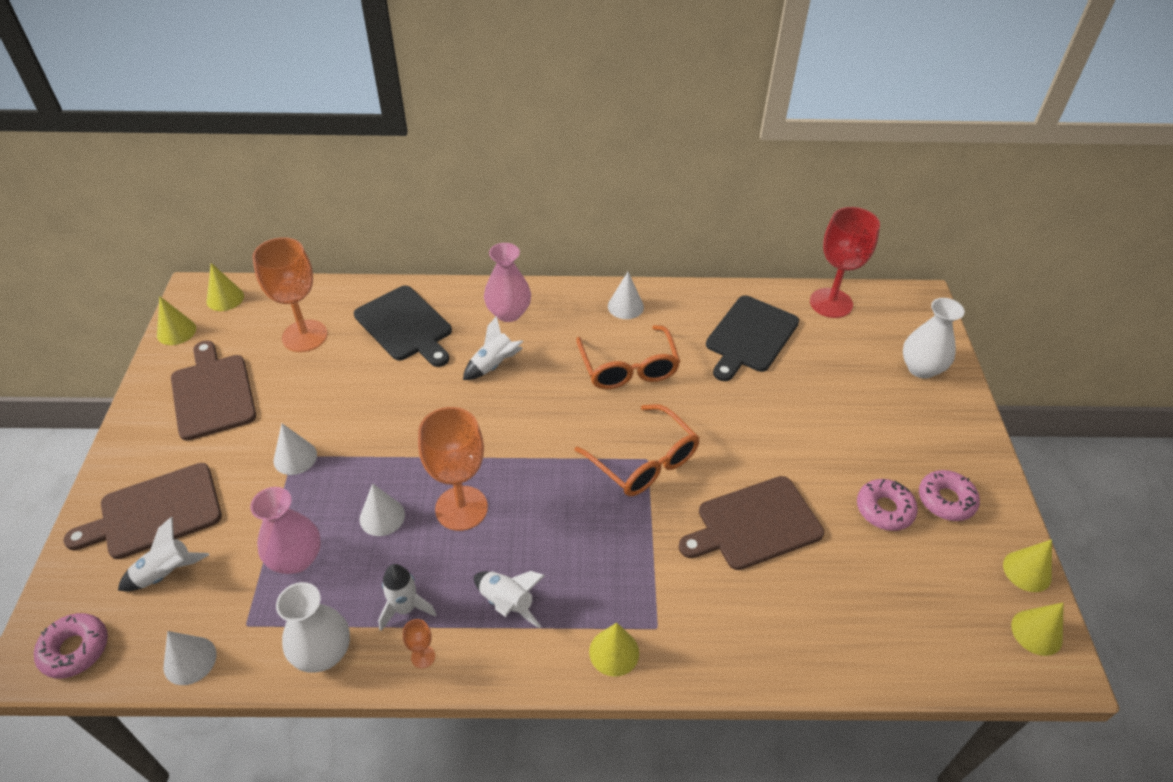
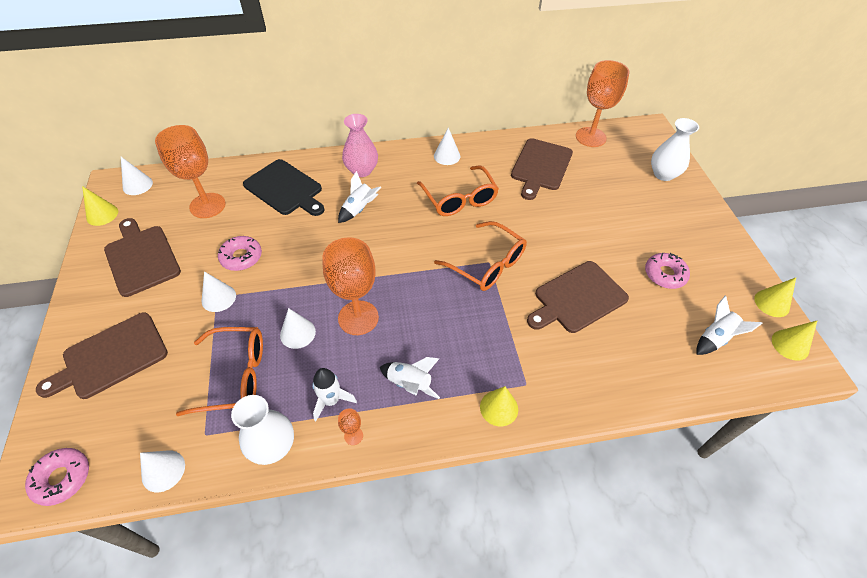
camera: 10 degrees left, 5 degrees up
white rocket [118,517,209,591] -> white rocket moved to [696,295,763,355]
yellow cone [207,263,244,311] -> white cone [121,157,153,195]
pink vase [250,487,321,574] -> orange glasses [176,327,263,416]
black cutting board [706,296,799,381] -> brown cutting board [511,138,573,200]
red goblet [810,207,880,318] -> orange goblet [576,60,629,147]
pink donut [919,470,980,521] -> pink donut moved to [218,236,262,271]

